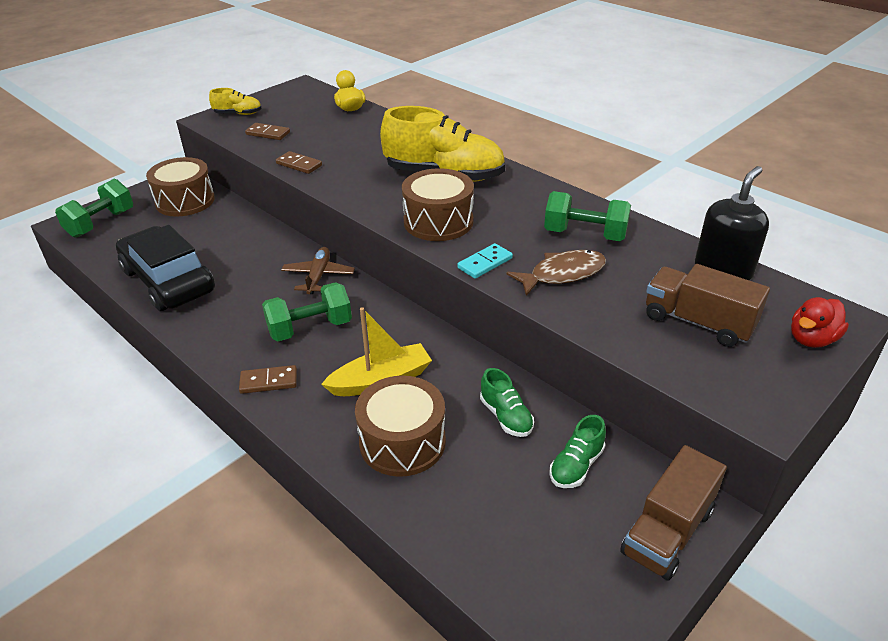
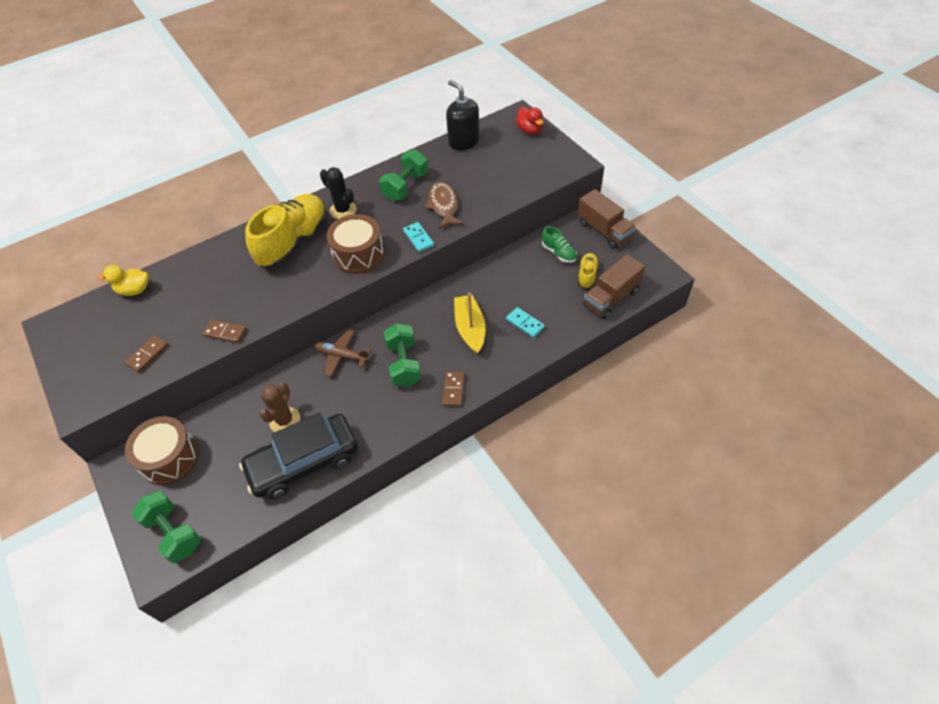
camera: 75 degrees left, 15 degrees up
yellow shoe [209,88,261,115] -> yellow shoe moved to [578,253,599,289]
brown domino [276,151,322,174] -> brown domino turned 60 degrees clockwise [203,320,247,343]
brown drum [355,376,446,477] -> turquoise domino [506,307,545,338]
green shoe [480,368,534,437] -> none
brown truck [646,264,770,347] -> brown truck moved to [583,254,645,319]
none -> brown cactus [260,382,300,432]
none -> black cactus [320,167,357,219]

